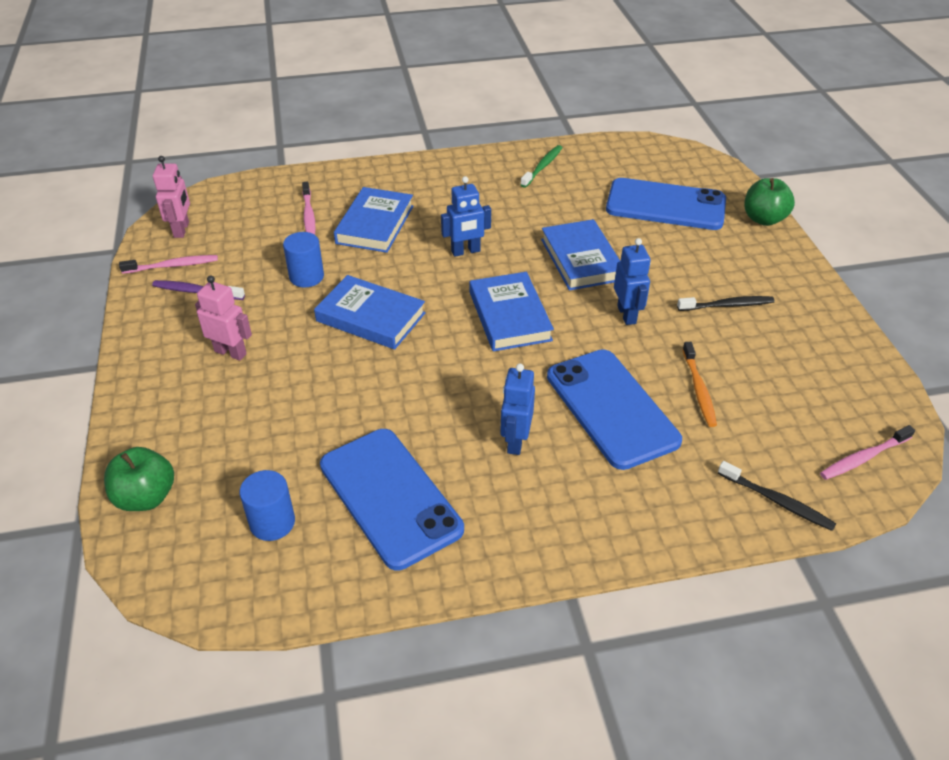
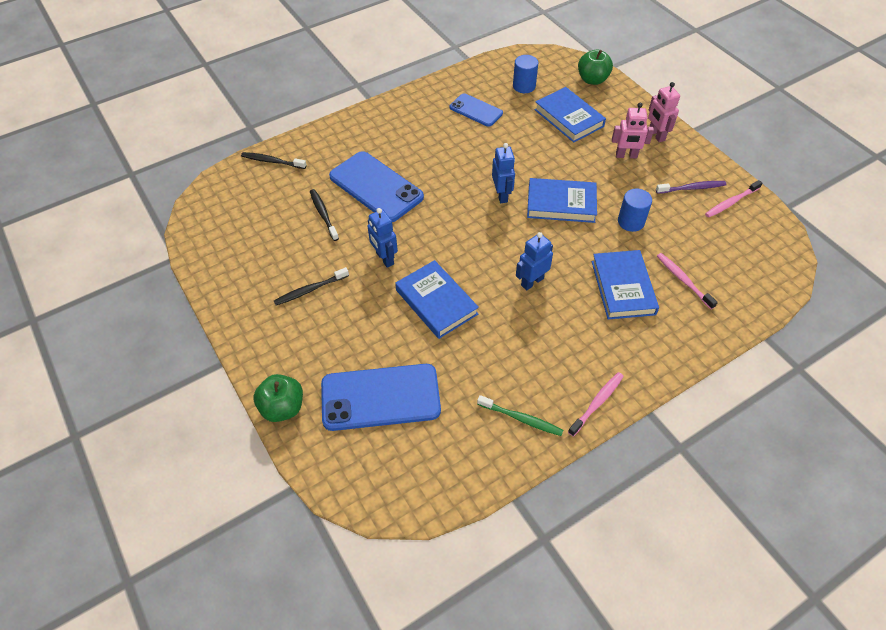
camera: 160 degrees right, 10 degrees up
pink robot [153,156,190,238] -> pink robot moved to [648,82,680,142]
blue phone [320,429,464,570] -> blue phone [450,93,503,127], size x0.59
blue book [470,272,554,352] -> blue book moved to [534,87,606,143]
blue robot [500,364,535,455] -> blue robot moved to [492,143,515,203]
green toothbrush [521,145,563,188] -> green toothbrush turned 75 degrees counterclockwise [477,395,563,436]
orange toothbrush [682,342,717,427] -> black toothbrush [310,189,339,241]
pink toothbrush [820,425,915,480] -> pink toothbrush moved to [568,372,624,436]

